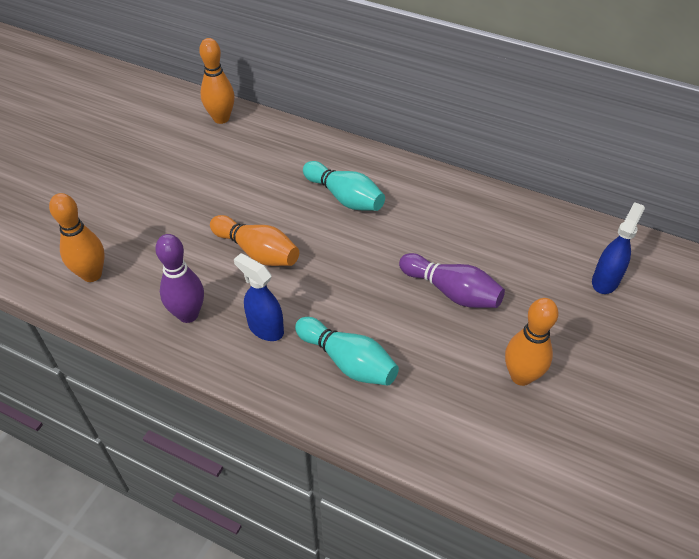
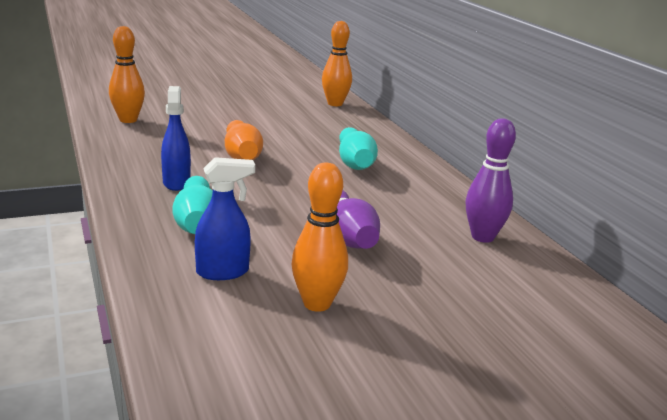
camera: 40 degrees right, 25 degrees down
purple bowling pin [155,234,204,323] -> purple bowling pin moved to [466,118,516,243]
blue spray bottle [592,202,645,294] -> blue spray bottle moved to [195,157,255,280]

